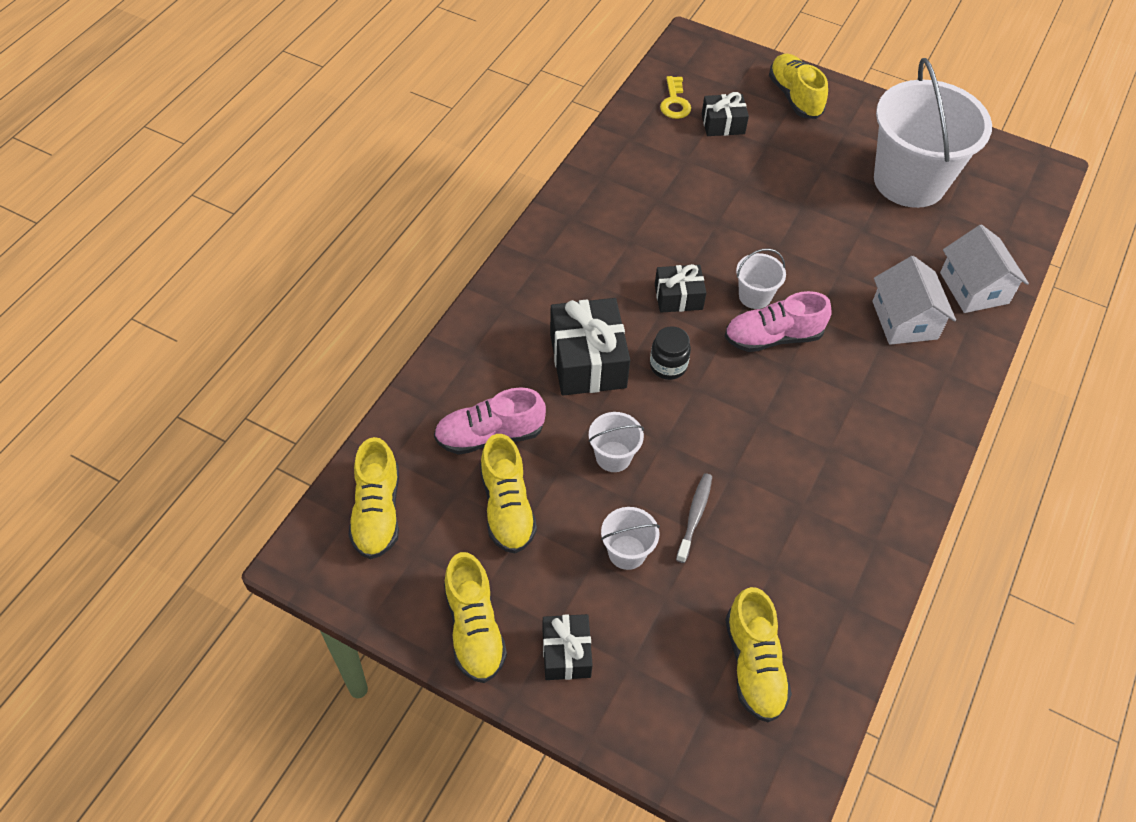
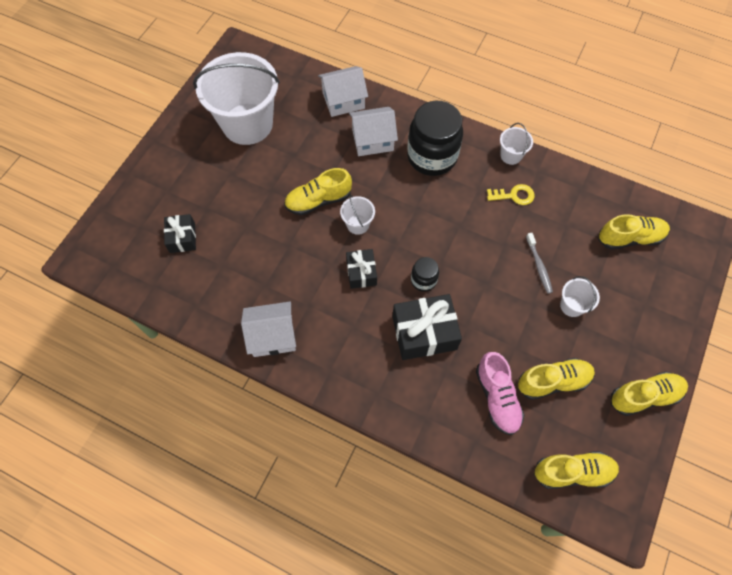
camera: 90 degrees left, 10 degrees up
black gift [542,614,593,680] -> none
white bucket [588,412,644,472] -> white bucket moved to [500,123,533,165]
yellow key [660,76,691,119] -> yellow key moved to [487,184,535,205]
grey toothbrush [676,473,712,563] -> grey toothbrush turned 120 degrees counterclockwise [526,233,553,294]
pink shoe [724,291,832,352] -> none
yellow shoe [769,54,828,119] -> yellow shoe moved to [284,168,352,215]
none -> white house [241,302,296,357]
none -> black jar [407,101,463,176]

